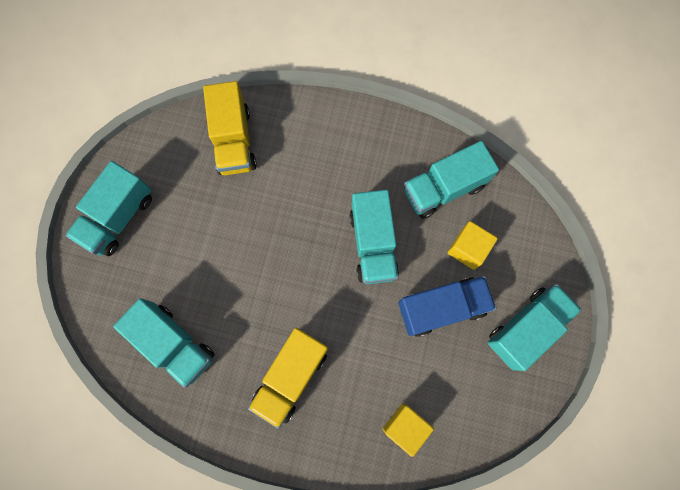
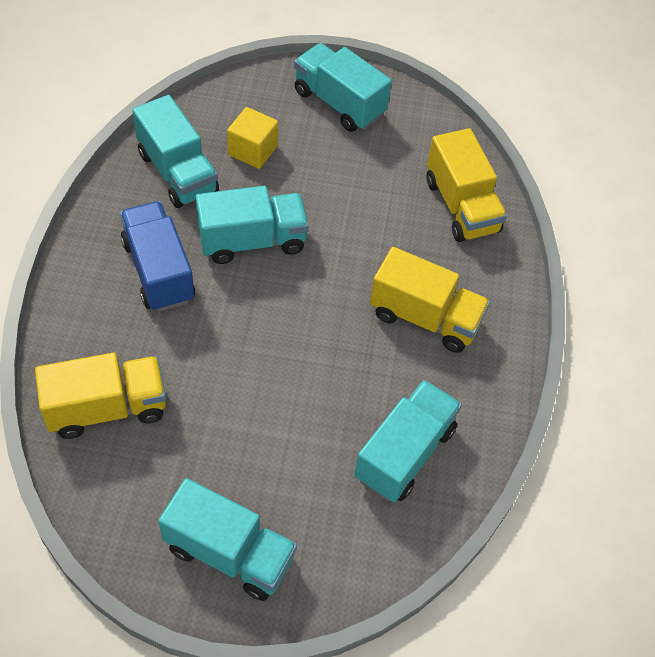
camera: 100 degrees left, 20 degrees down
yellow cube [383,403,434,457] -> yellow truck [426,128,507,242]
blue truck [398,276,496,337] -> blue truck moved to [120,201,195,312]

